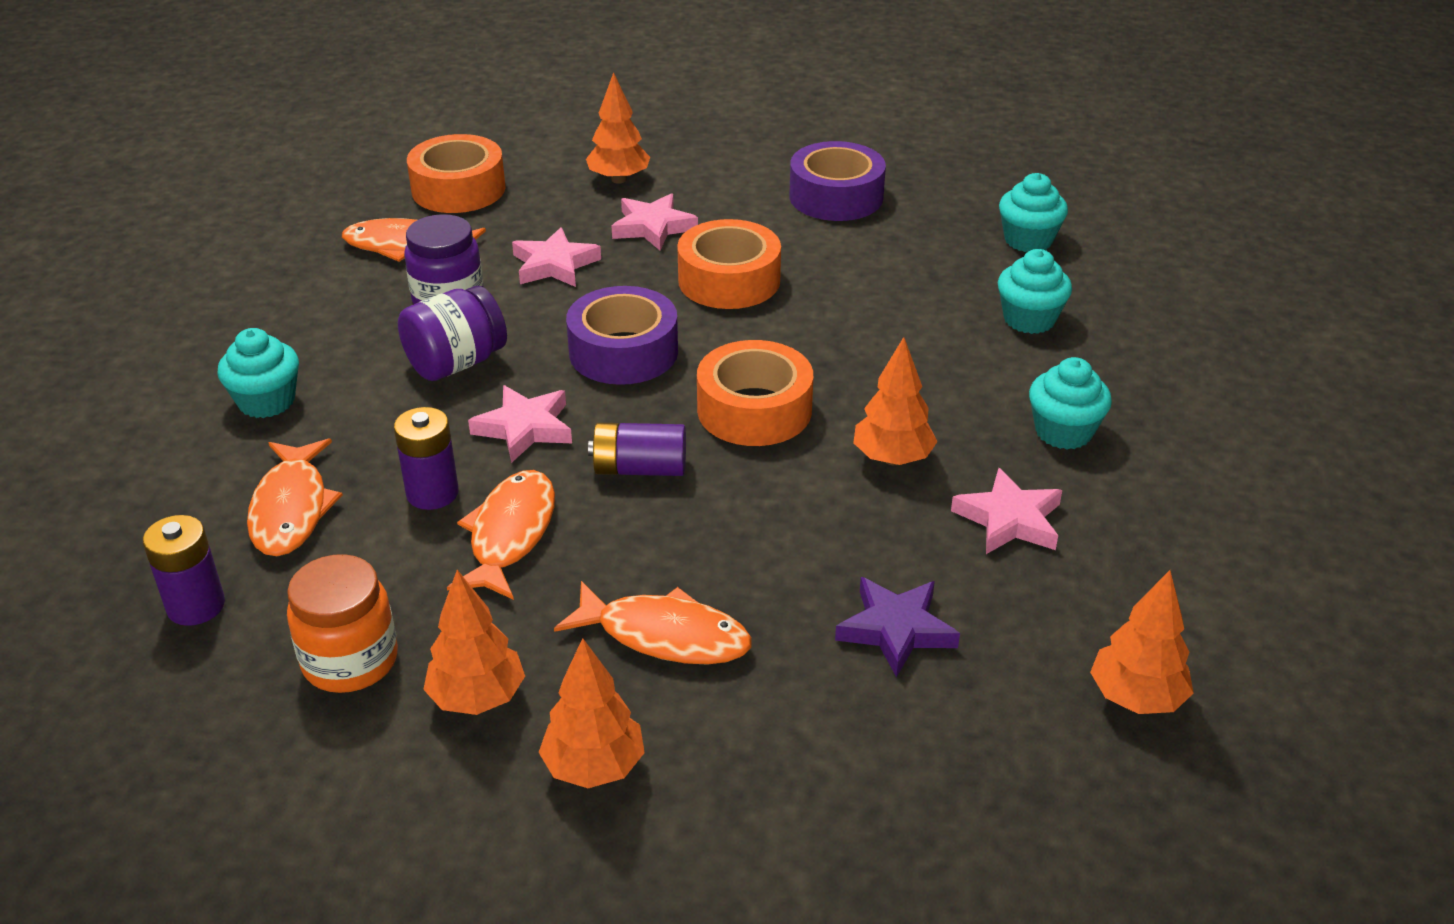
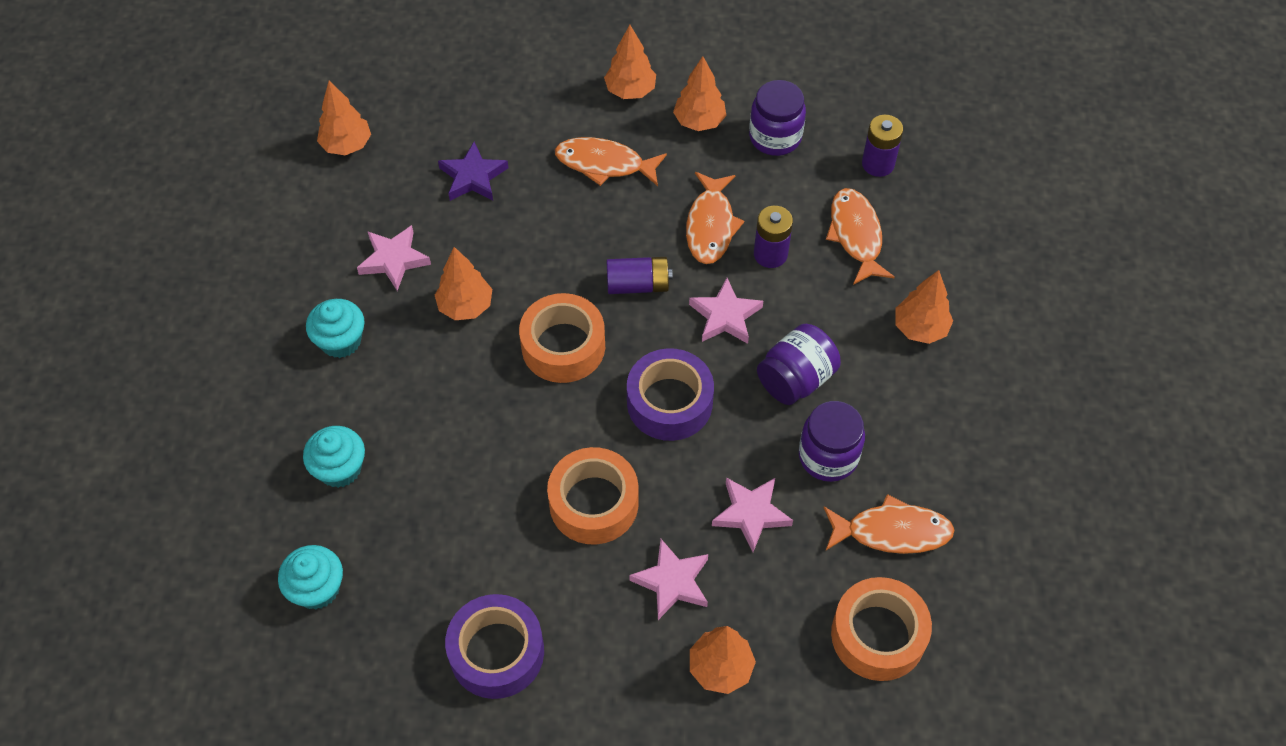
camera: 175 degrees right, 20 degrees up
turquoise cupcake [217,328,299,418] -> orange tree [895,270,953,344]
orange jar [287,554,398,693] -> purple jar [749,80,806,156]

